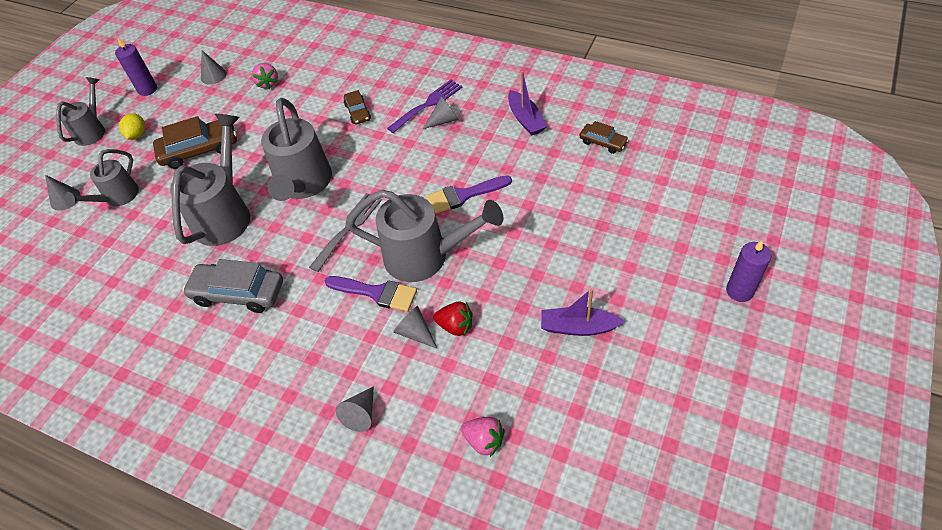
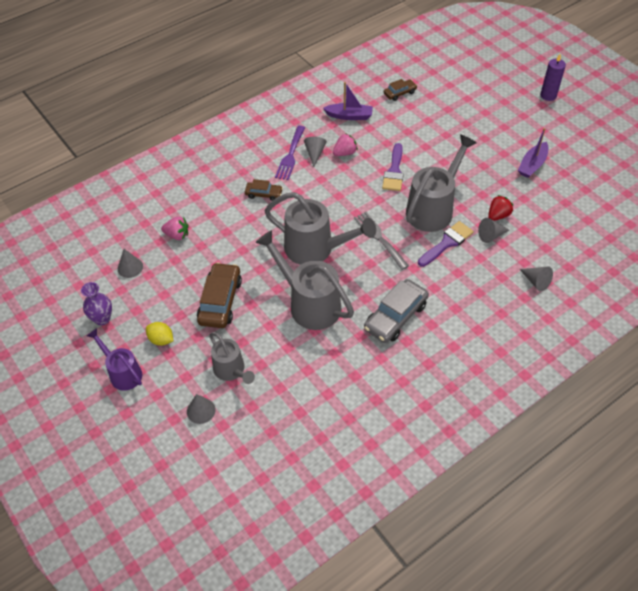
camera: 65 degrees left, 0 degrees up
grey watering can [56,77,105,146] -> purple watering can [87,328,142,391]
purple candle [115,38,157,96] -> purple vase [81,282,112,325]
purple fork [387,80,462,133] -> purple fork turned 150 degrees counterclockwise [275,126,305,180]
pink strawberry [461,417,505,457] -> pink strawberry moved to [333,133,358,156]

